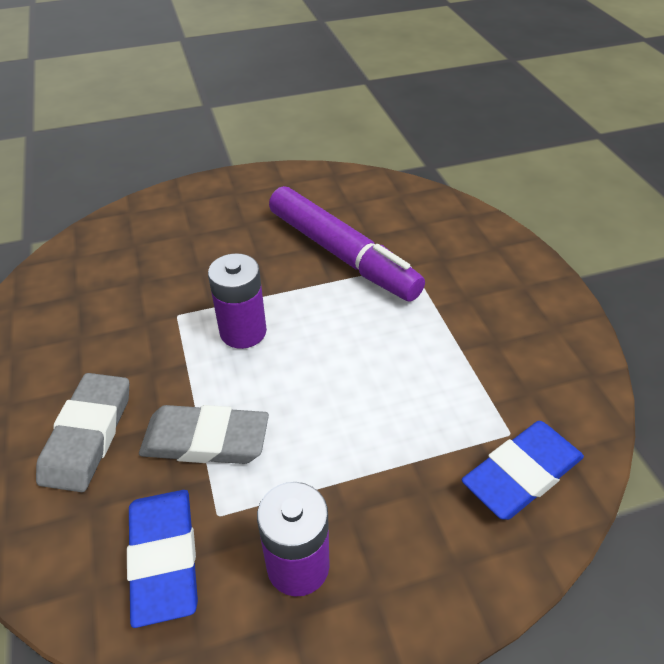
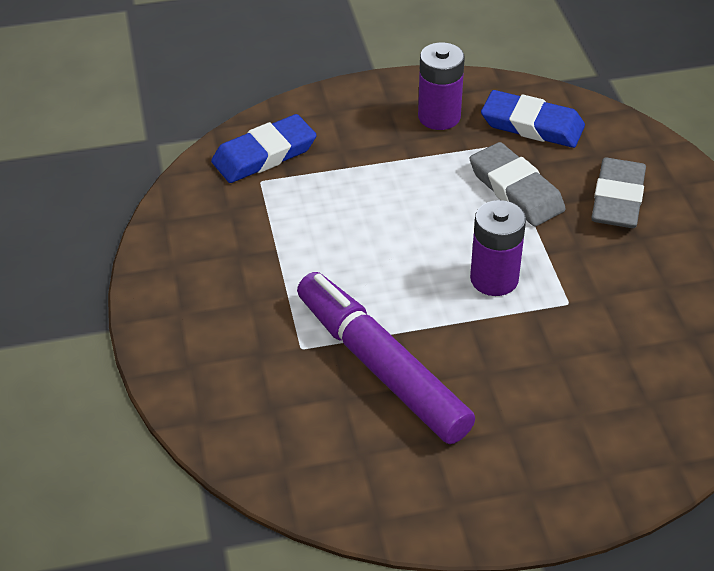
camera: 175 degrees left, 0 degrees up
blue eraser [127,490,198,628] -> blue eraser turned 60 degrees counterclockwise [481,90,585,148]
grey eraser [139,405,269,464] -> grey eraser turned 45 degrees clockwise [470,142,566,227]

